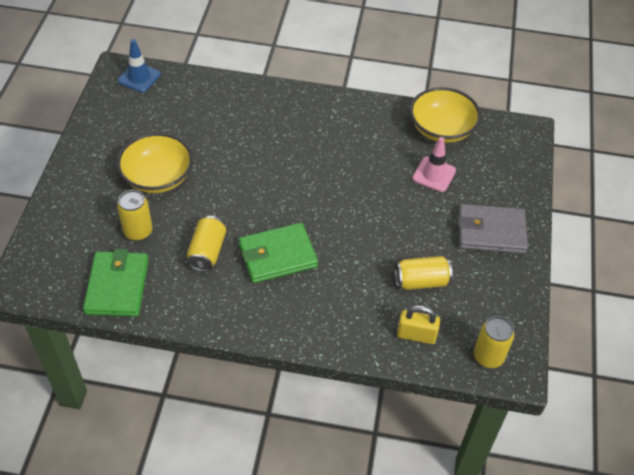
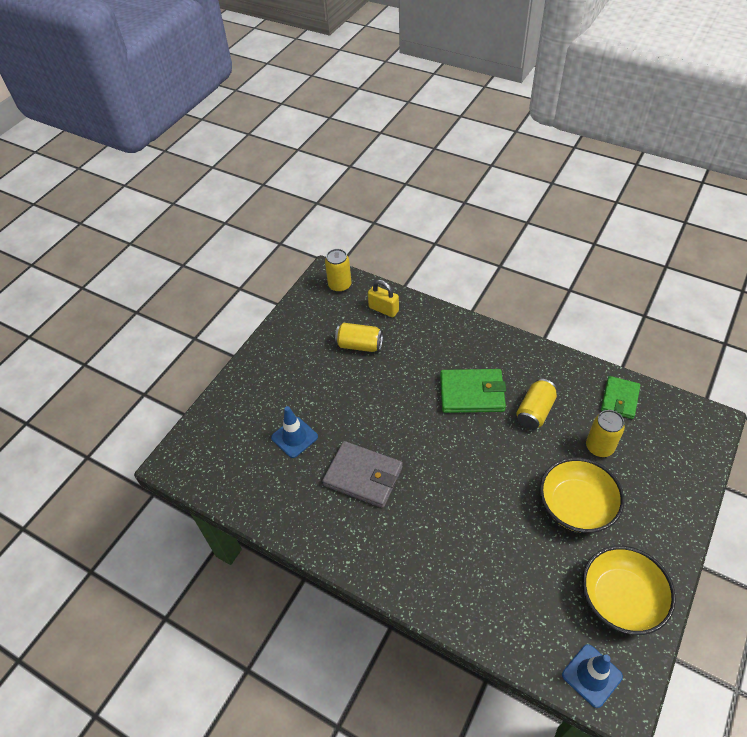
camera: 155 degrees left, 0 degrees up
green wallet [83,249,148,317] -> green wallet [601,376,640,419], size x0.66
yellow bowl [410,87,481,143] -> yellow bowl moved to [582,546,676,635]
pink traffic cone [412,137,456,192] -> blue traffic cone [271,406,318,458]
grey wallet [459,204,528,254] -> grey wallet moved to [322,441,403,508]

